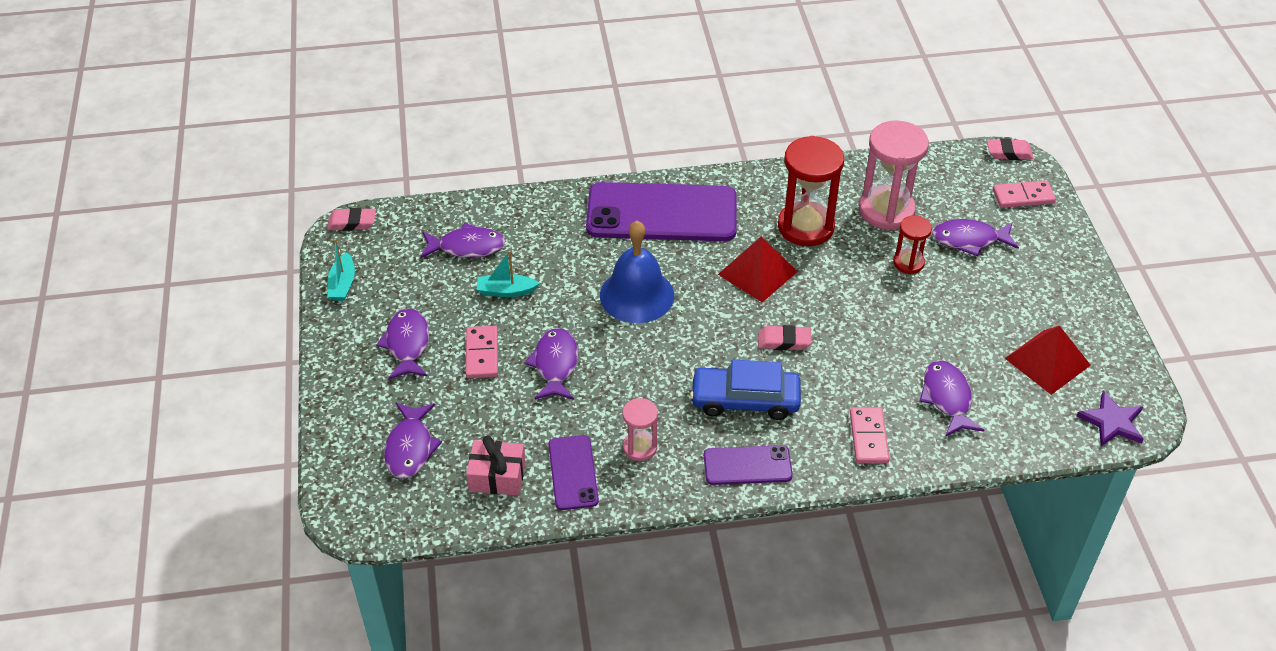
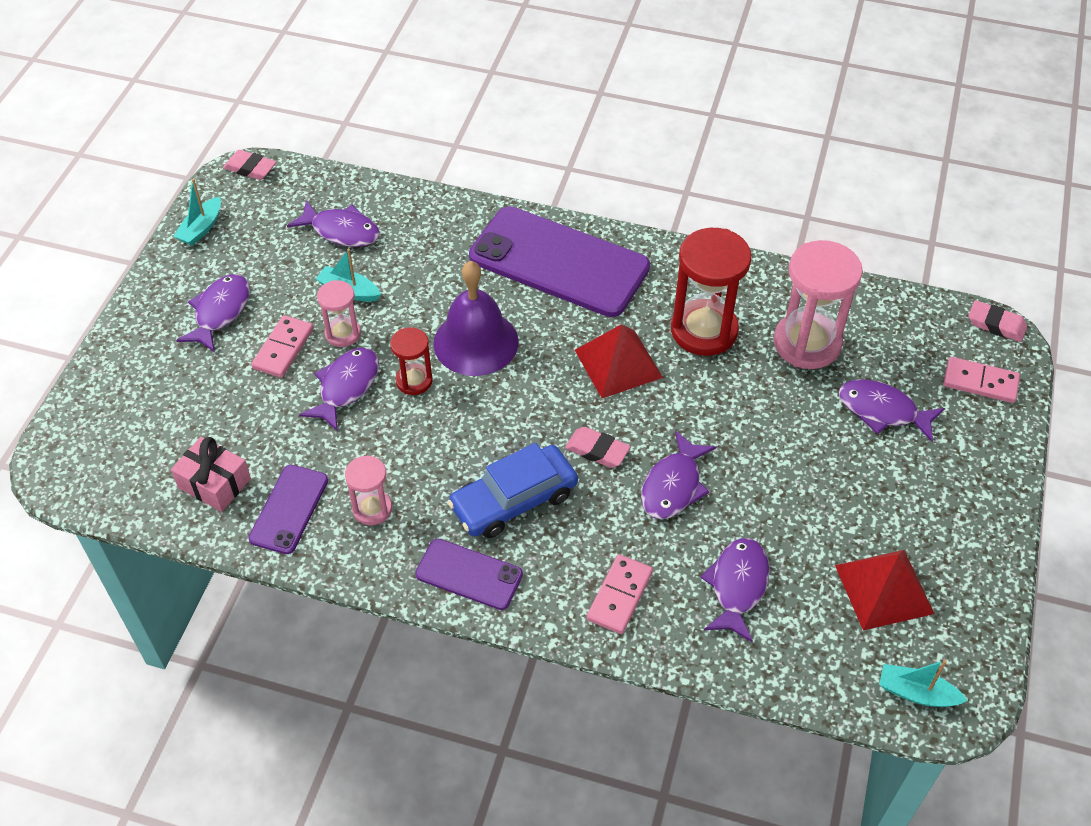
camera: 25 degrees right, 5 degrees up
purple fish [384,403,442,479] -> purple fish moved to [641,431,716,519]
blue bell [600,221,674,323] -> purple bell [433,261,519,376]
blue car [690,360,801,420] -> blue car turned 60 degrees counterclockwise [448,443,578,538]
red hourglass [893,215,932,274] -> red hourglass moved to [390,327,433,395]
purple star [1077,391,1144,446] -> turquoise boat [879,660,968,707]
none -> pink hourglass [317,280,361,347]

